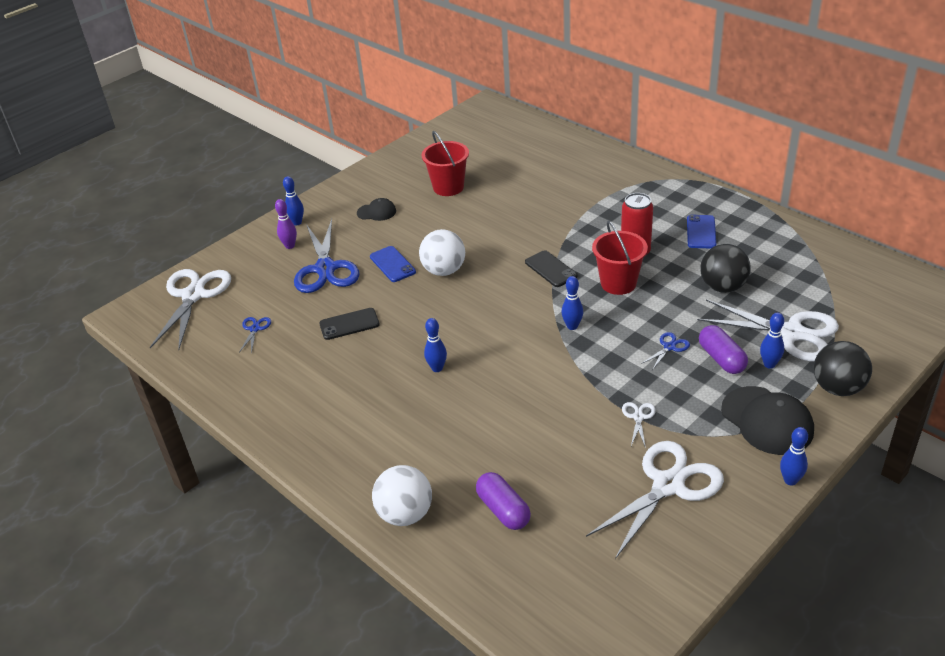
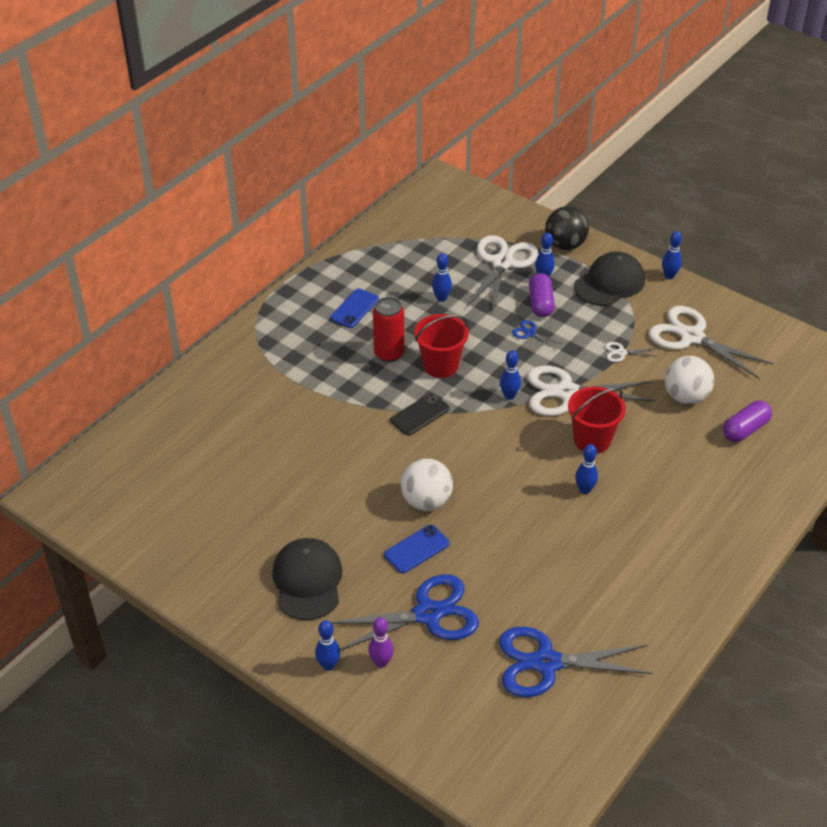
camera: 100 degrees left, 5 degrees up
white scissors [150,269,231,350] -> white scissors moved to [527,366,655,416]
blue scissors [239,317,271,354] -> blue scissors [499,627,652,697], size x2.35
black phone [319,308,380,340] -> none
black cap [357,198,396,221] -> black cap [272,538,342,620], size x1.86
white ball [372,465,432,526] -> white ball moved to [665,356,714,404]
red bucket [422,131,469,196] -> red bucket moved to [568,387,626,454]
blue phone [687,215,716,249] -> blue phone turned 60 degrees counterclockwise [330,288,379,328]
purple capsule [699,325,748,374] -> purple capsule turned 60 degrees counterclockwise [529,273,555,317]
black ball [700,244,751,293] -> blue bowling pin [432,253,452,302]

